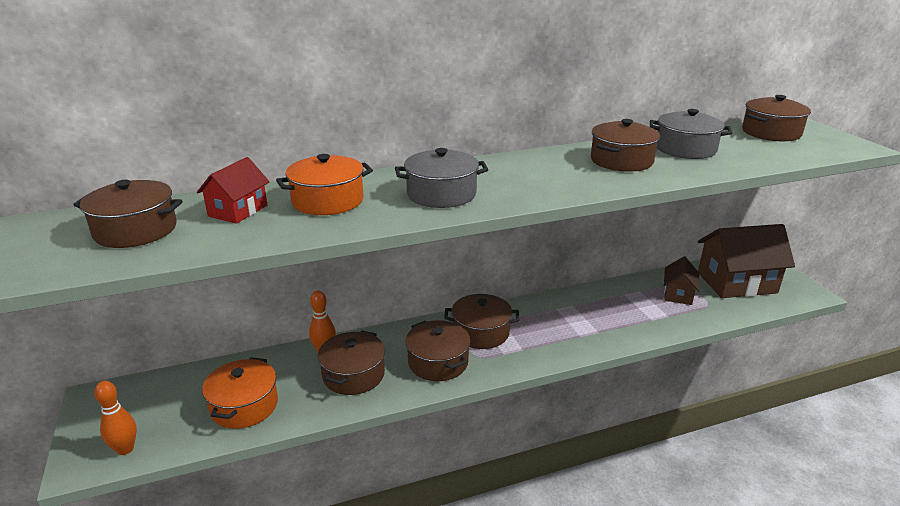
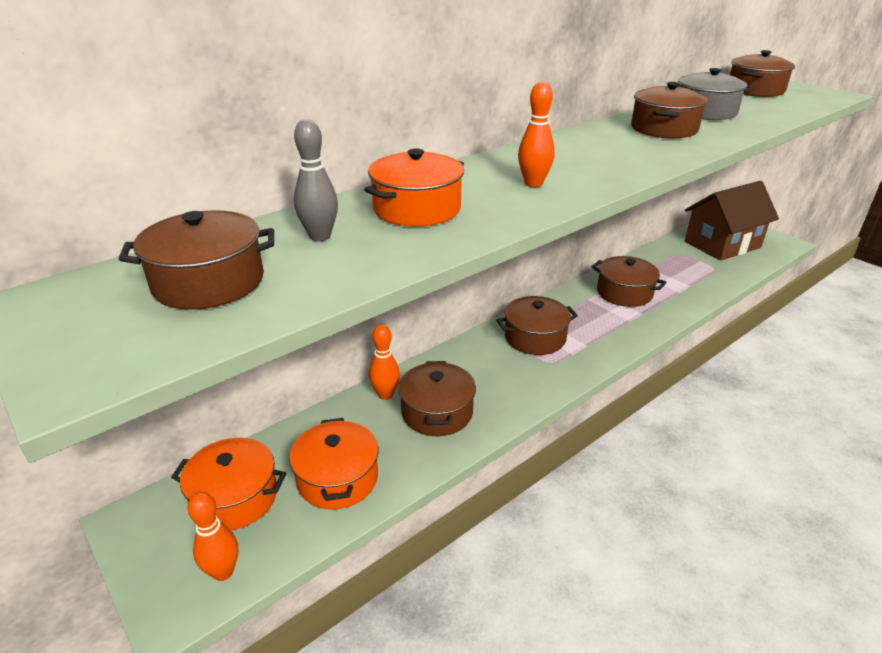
camera: 20 degrees left, 5 degrees up
red house [197,157,270,224] -> grey bowling pin [294,119,338,241]
grey pot [395,148,489,208] -> orange bowling pin [518,82,555,187]
brown pot [406,320,471,381] -> brown pot moved to [592,256,667,307]
brown house [664,257,700,305] -> none
none -> orange pot [171,438,286,530]

